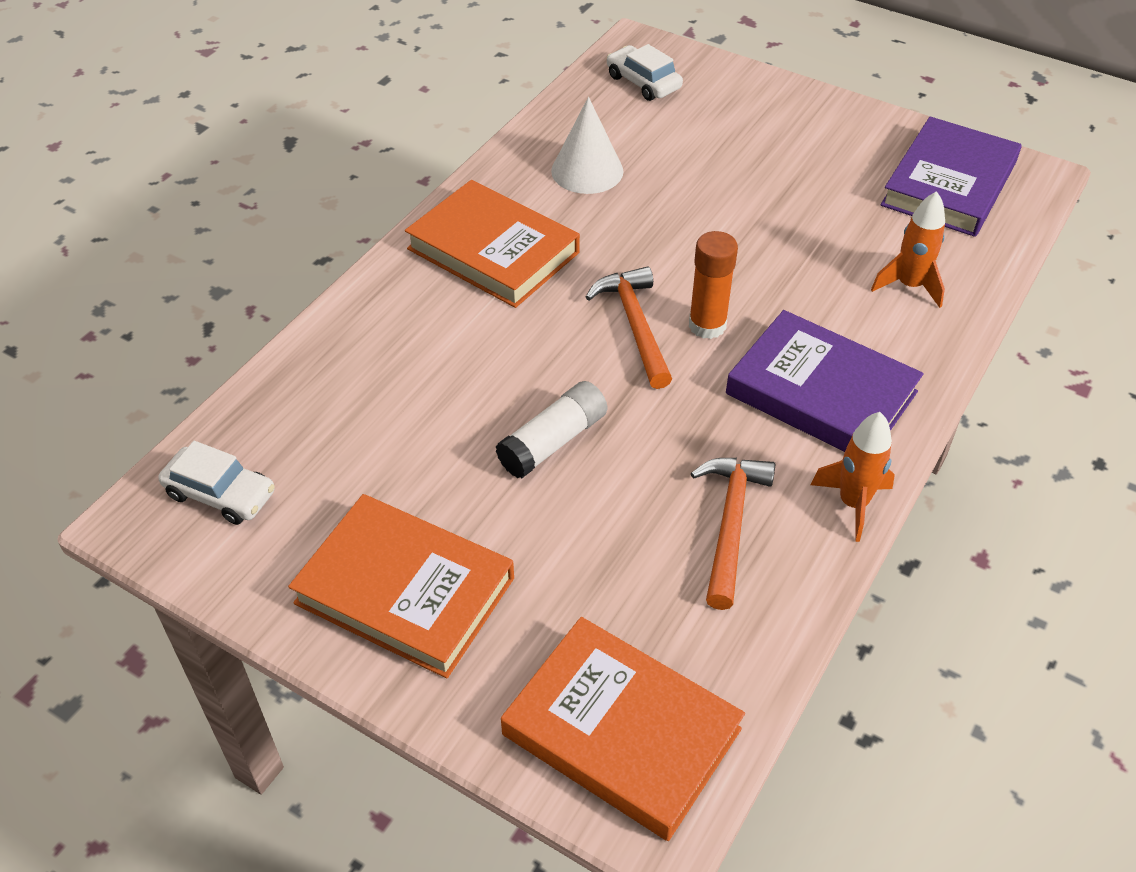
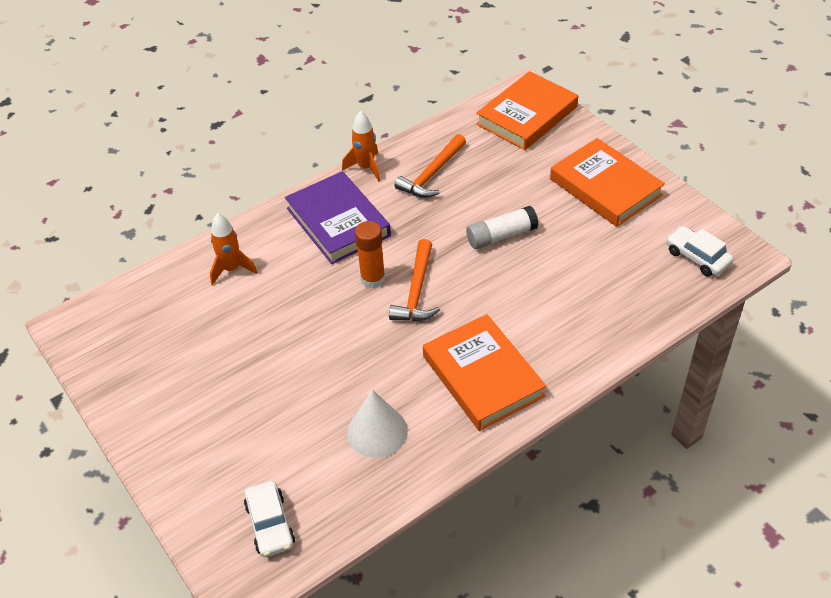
camera: 155 degrees left, 0 degrees up
orange book [501,617,745,841] -> orange book turned 75 degrees clockwise [476,71,578,150]
purple book [880,117,1022,237] -> none

